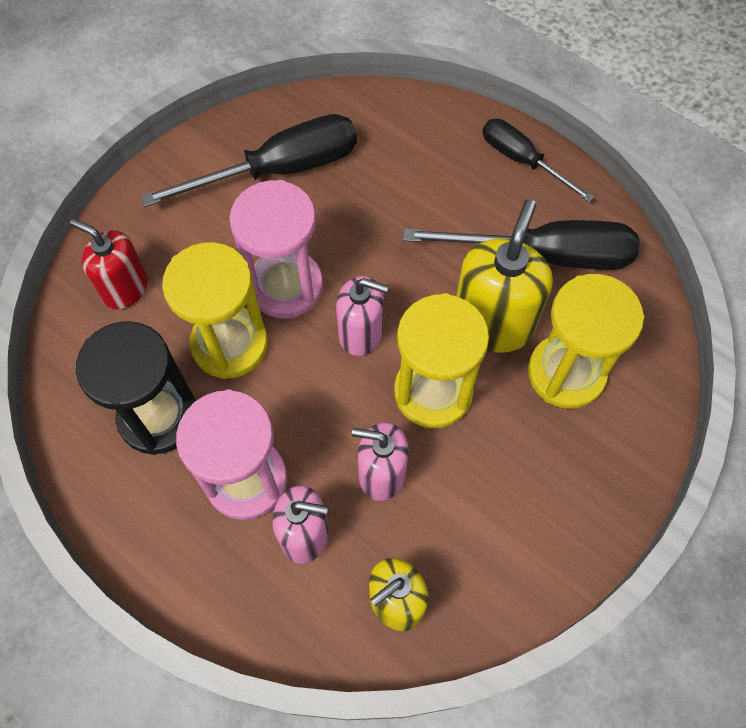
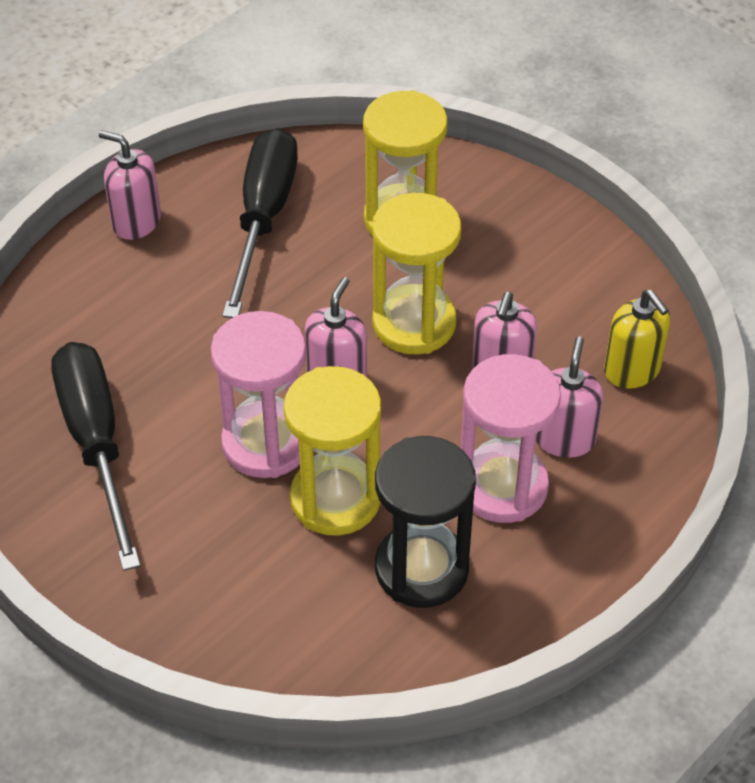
camera: 85 degrees left, 15 degrees down
red soap dispenser [70,219,148,309] -> none
yellow soap dispenser [456,199,553,353] -> none
black screwdriver [483,119,594,202] -> pink soap dispenser [99,130,161,240]

